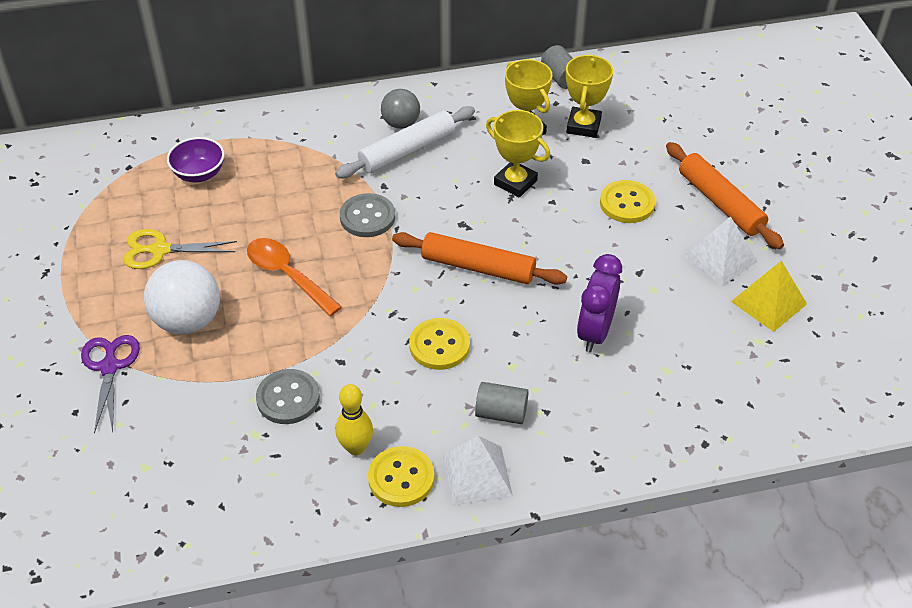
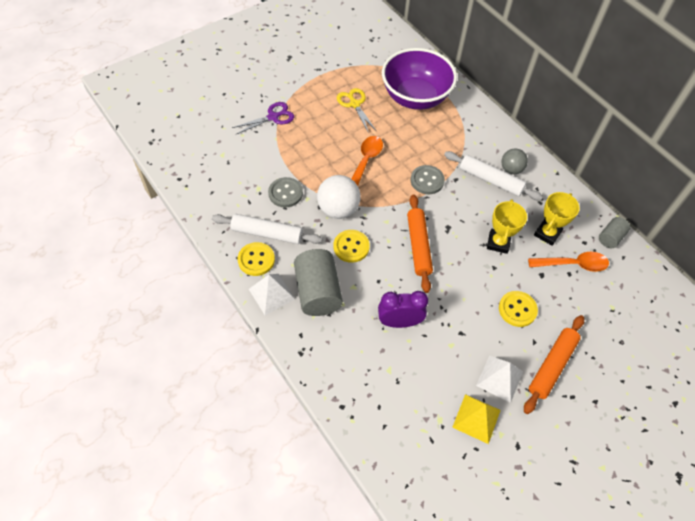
camera: 65 degrees right, 10 degrees up
white ball [144,260,220,334] -> white ball moved to [317,175,361,219]
purple bowl [167,137,225,182] -> purple bowl [382,48,457,110], size x2.22
yellow bowling pin [335,384,373,455] -> white rolling pin [212,214,322,244]
grey cylinder [475,382,529,424] -> grey cylinder [294,249,343,316], size x1.90
yellow trophy [566,55,613,138] -> orange spoon [528,252,609,272]

